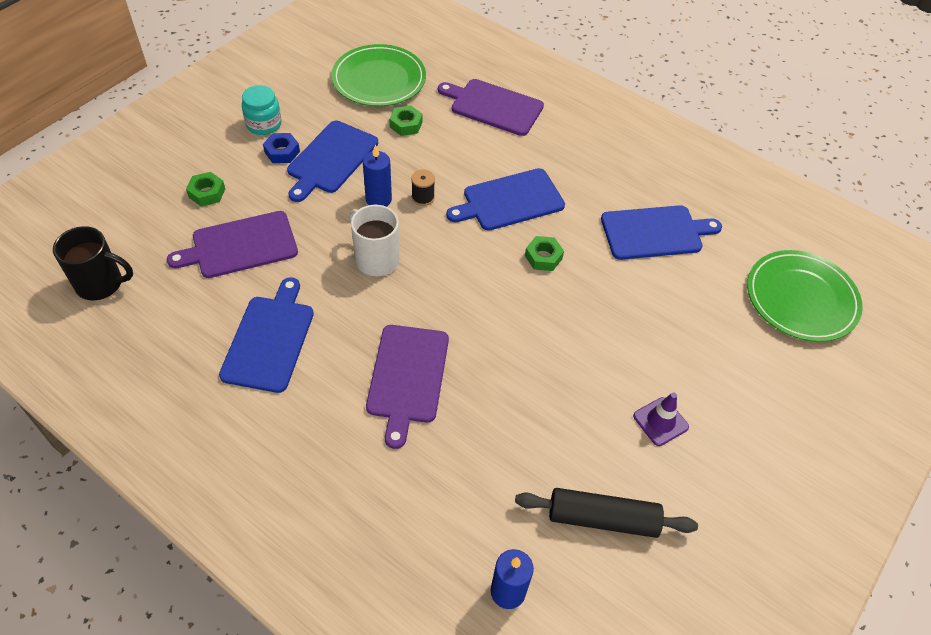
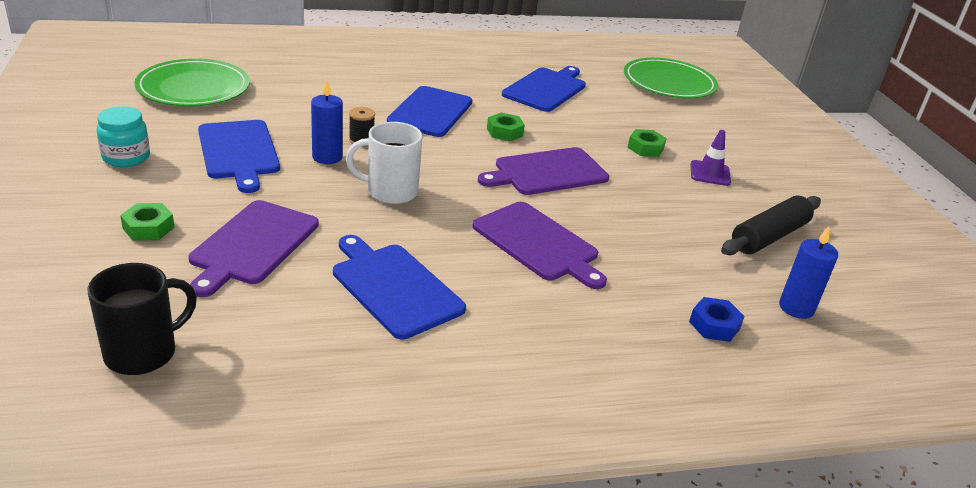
camera: 50 degrees left, 20 degrees down
blue nut [263,133,300,163] -> blue nut moved to [689,297,745,342]
green nut [389,105,423,136] -> green nut moved to [627,129,667,157]
purple cutting board [438,79,544,136] -> purple cutting board moved to [478,147,609,195]

